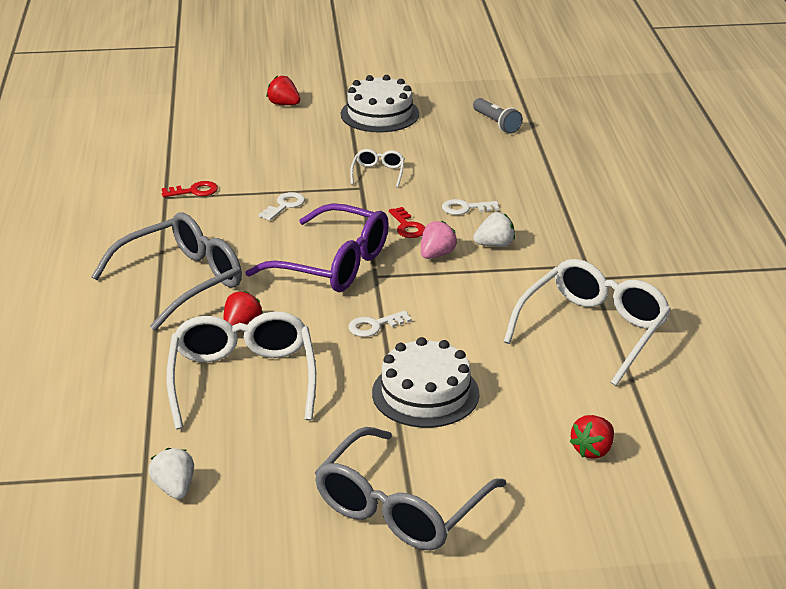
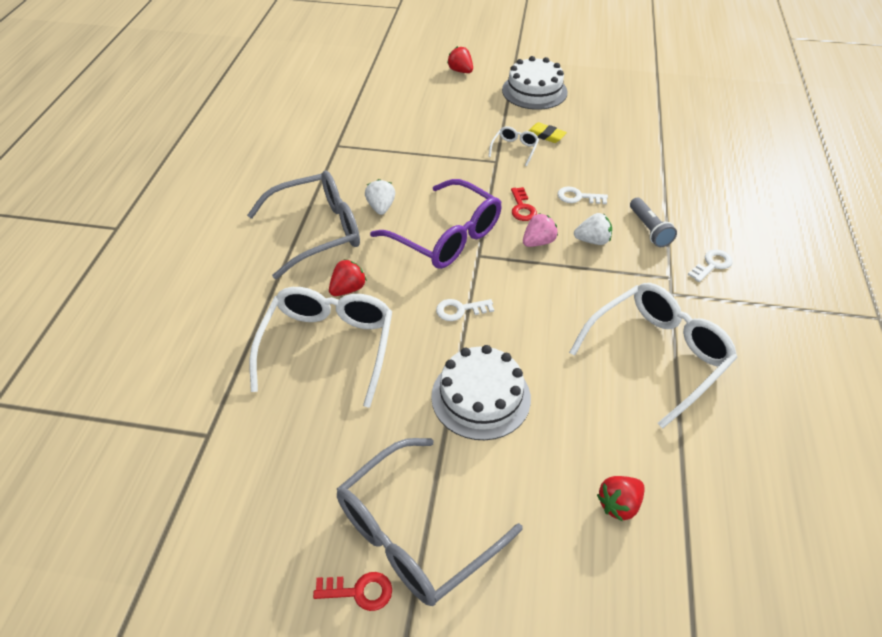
camera: 15 degrees right, 15 degrees up
white strawberry [148,448,194,499] -> white strawberry moved to [365,179,395,215]
red key [162,181,218,197] -> red key moved to [313,572,392,611]
white key [258,192,305,221] -> white key moved to [688,249,733,282]
grey flashlight [473,98,523,134] -> grey flashlight moved to [630,198,677,247]
none -> yellow eraser [529,122,567,143]

